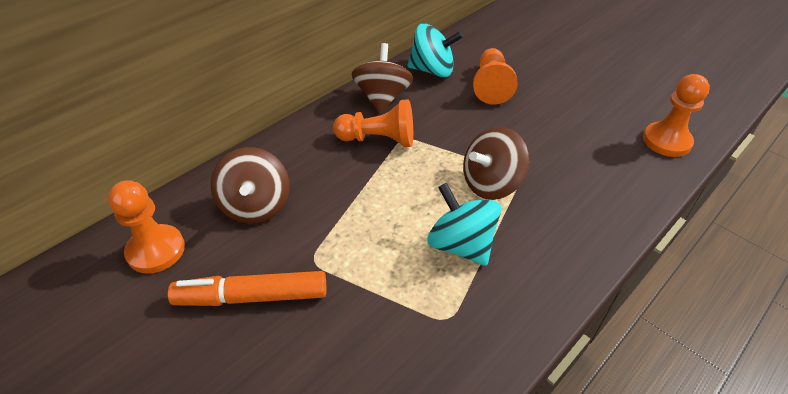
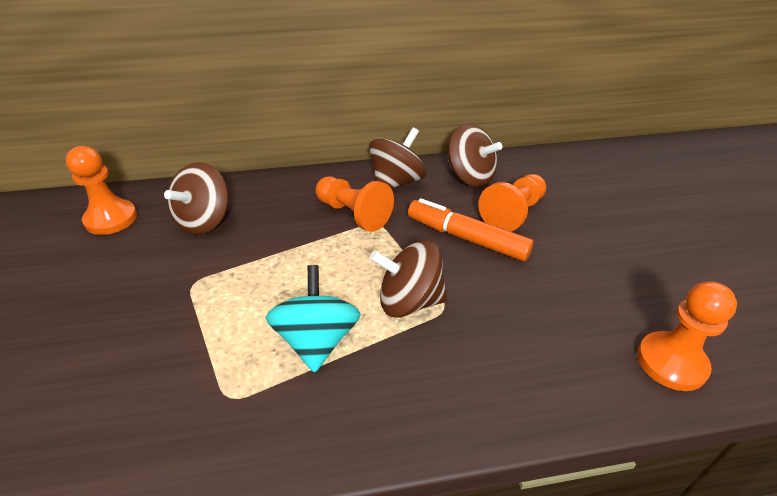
camera: 35 degrees right, 5 degrees down
orange marker [168,271,326,306] -> orange marker moved to [408,198,533,261]
turquoise spinning top [408,24,463,77] -> brown spinning top [448,124,502,187]

